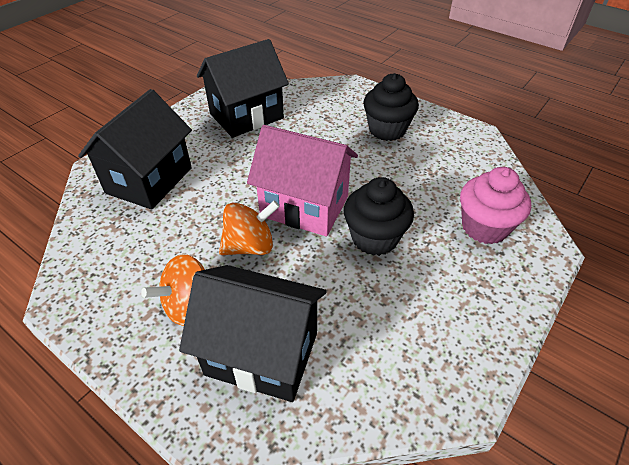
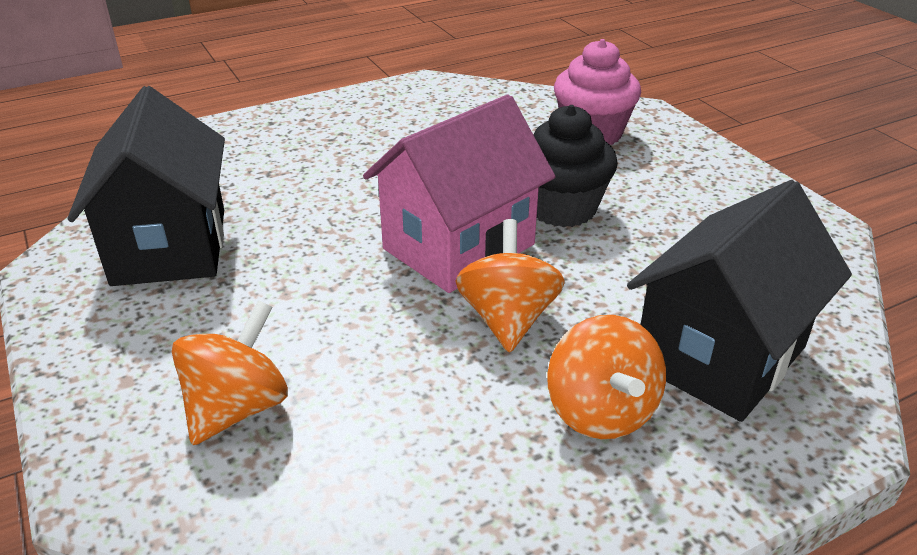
camera: 65 degrees left, 10 degrees down
black house [78,89,192,210] -> orange spinning top [172,300,288,445]
black cupcake [363,73,419,141] -> none

